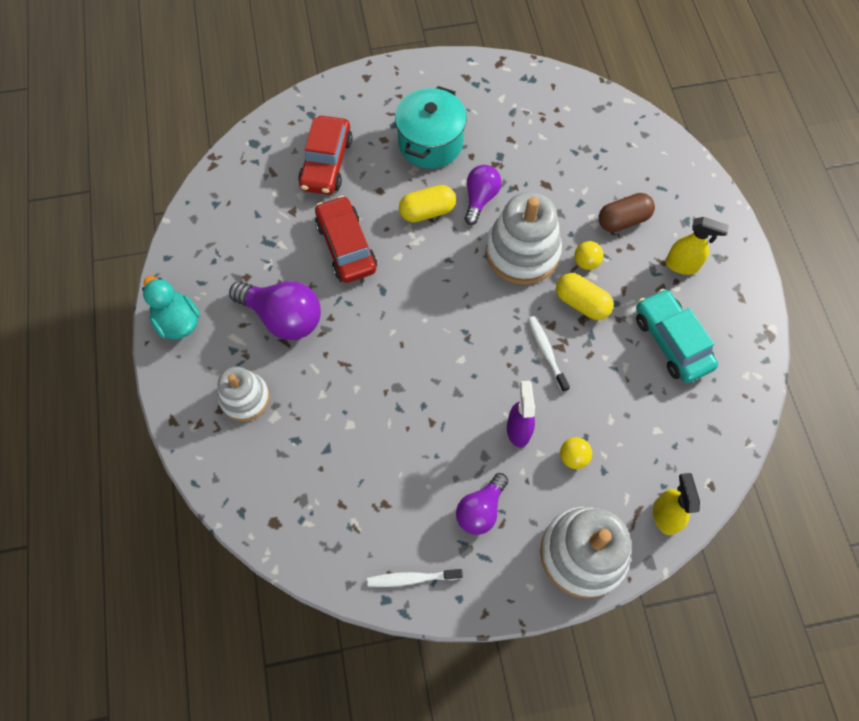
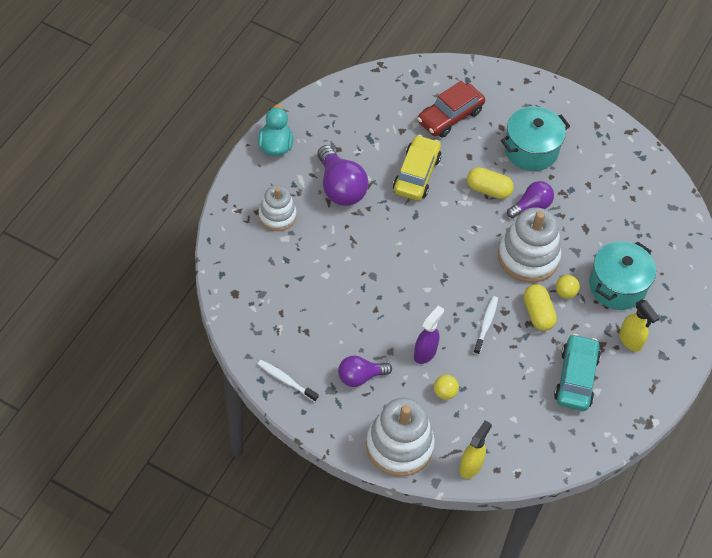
camera: 35 degrees right, 10 degrees down
red car [315,196,377,283] -> yellow car [393,135,442,201]
brown capsule [599,193,655,232] -> turquoise pot [589,241,656,310]

